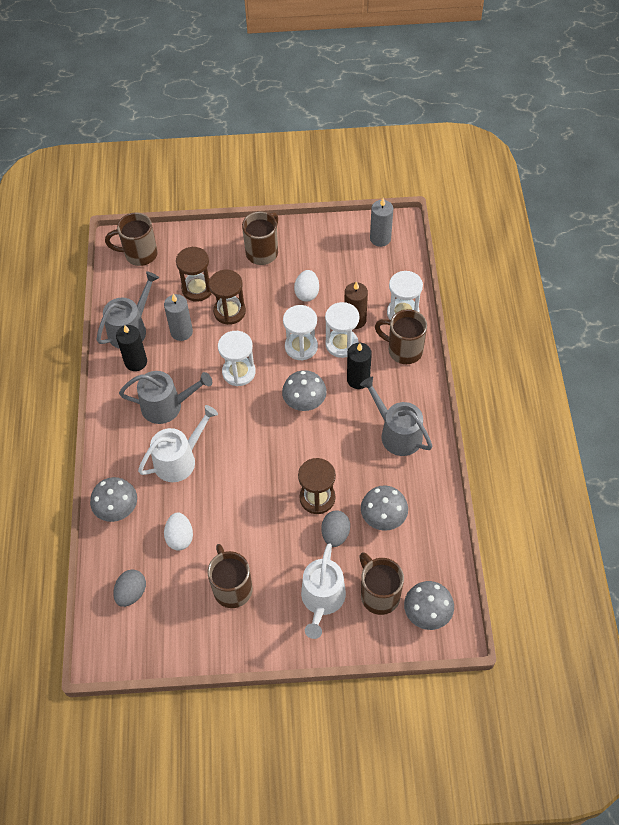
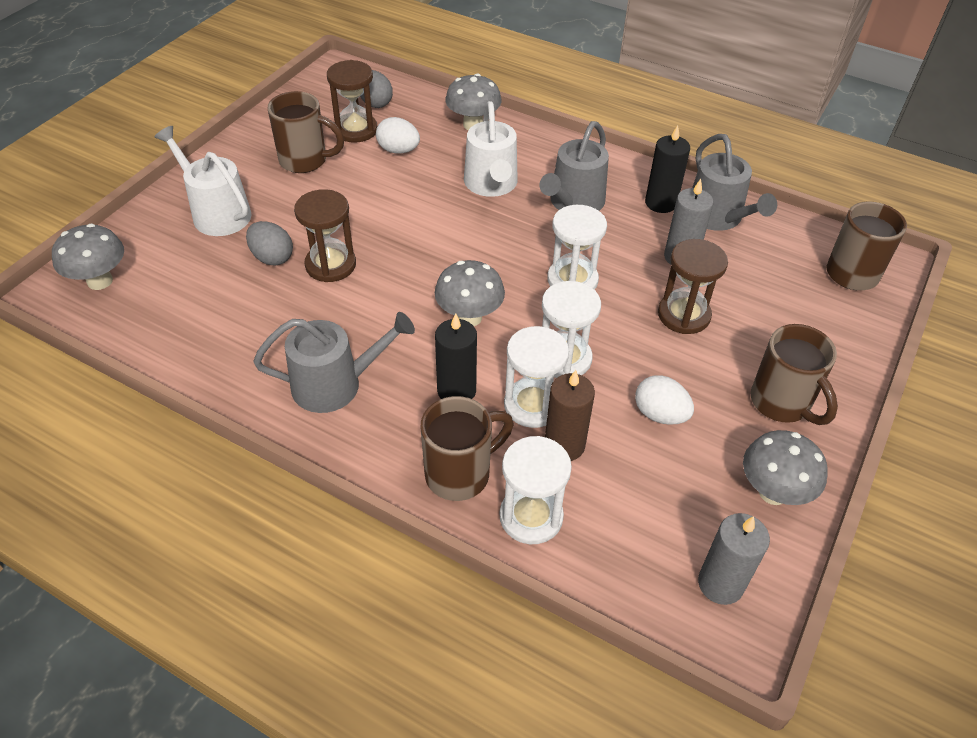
camera: 120 degrees right, 10 degrees down
brown hourglass [176,247,212,302] -> brown hourglass moved to [327,60,377,143]
brown mug [359,552,404,615] -> none
grey mushroom [361,485,408,531] -> grey mushroom moved to [743,430,828,505]

